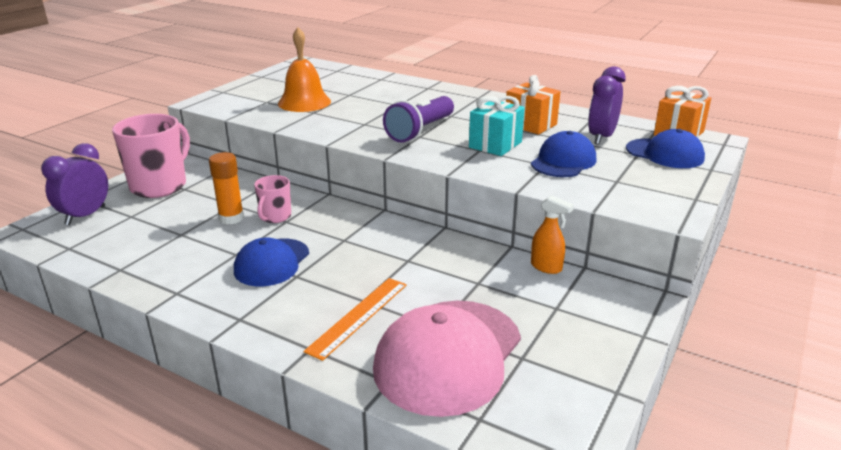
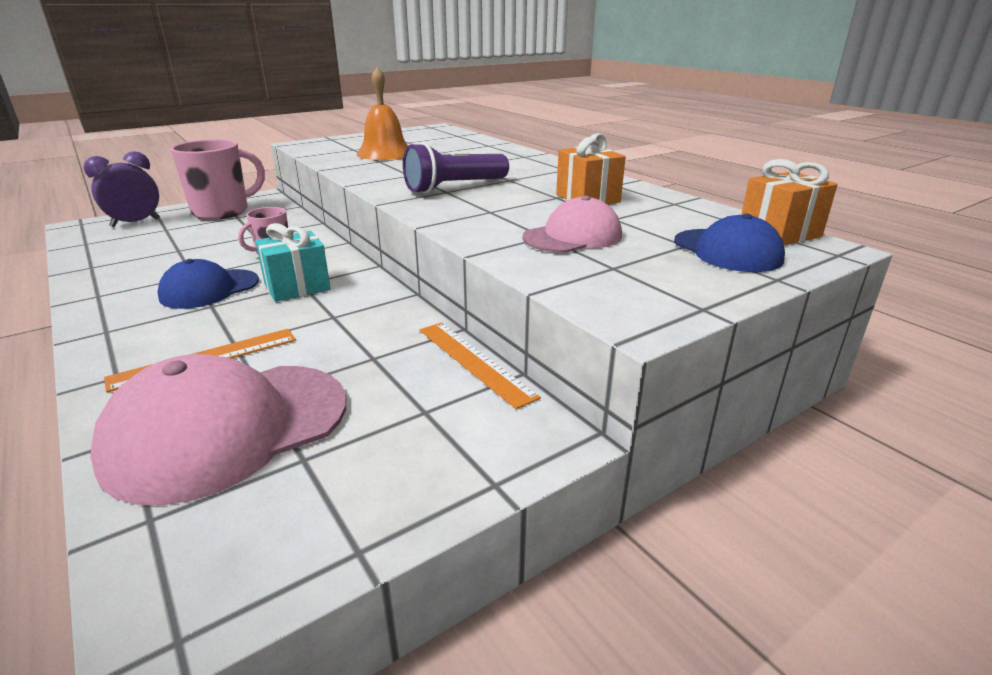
camera: 25 degrees right, 0 degrees up
orange glue stick [209,152,244,224] -> none
turquoise gift [469,96,525,156] -> turquoise gift moved to [255,223,331,302]
blue cap [531,131,596,177] -> pink cap [522,196,622,253]
orange spray bottle [531,195,574,274] -> orange ruler [420,322,541,409]
purple clock [588,66,626,145] -> none

